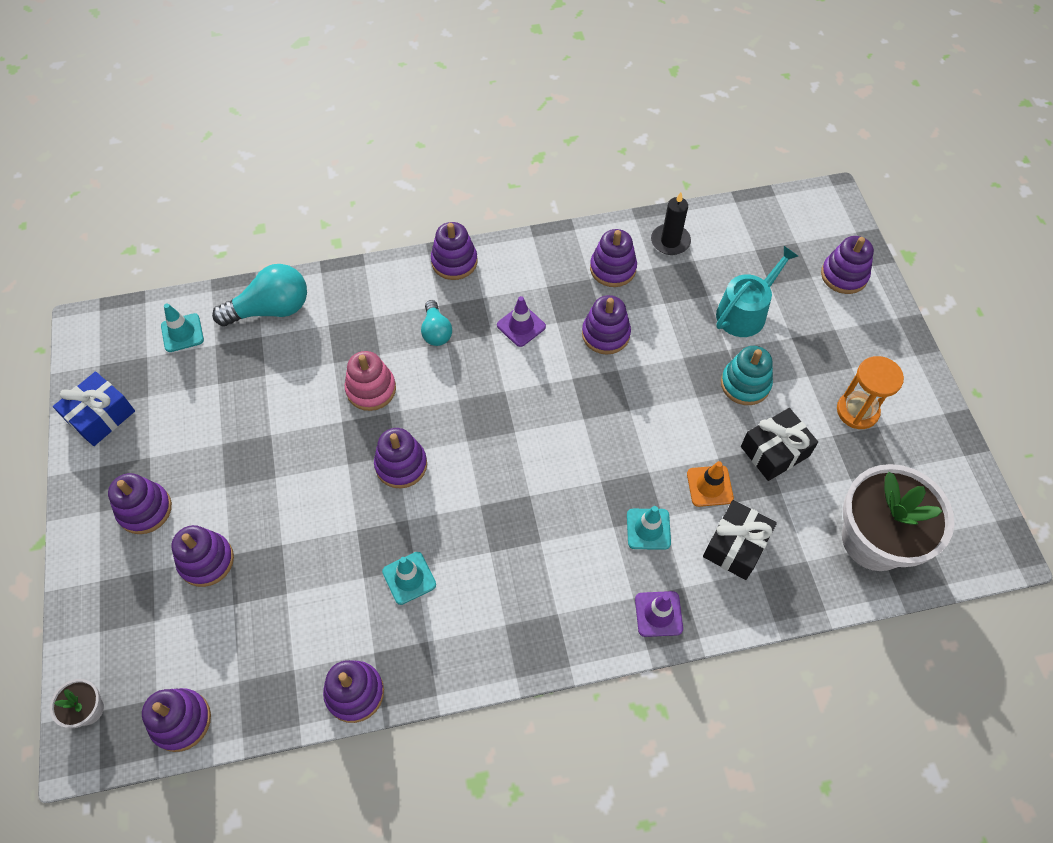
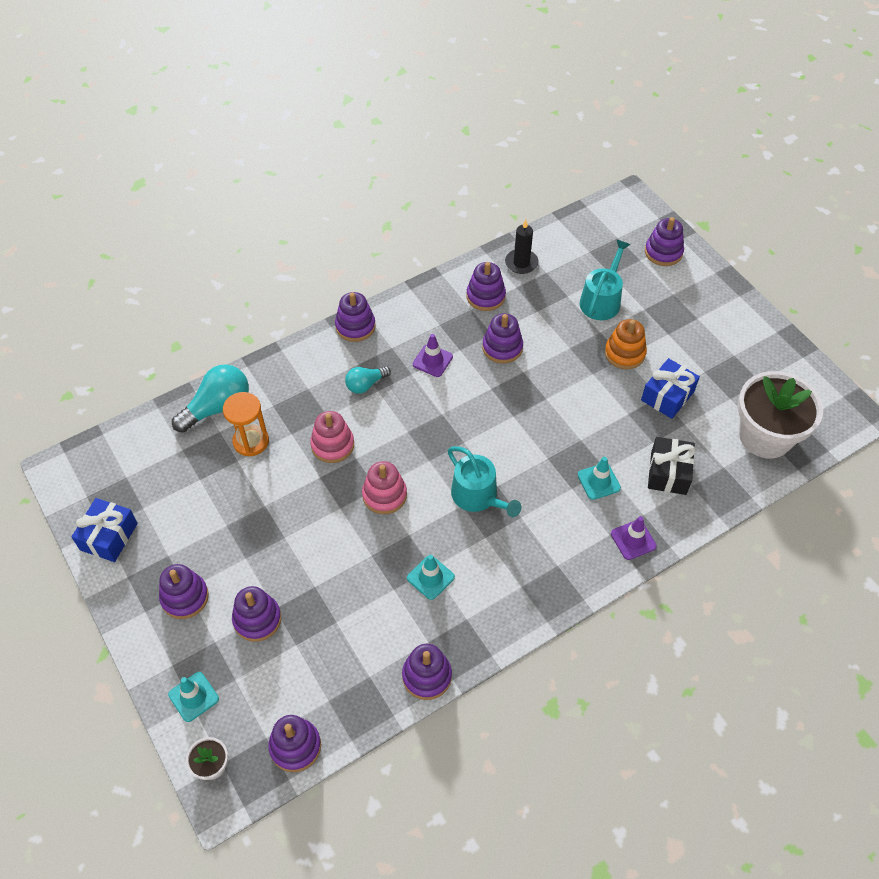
camera: 20 degrees left, 5 degrees down
turquoise traffic cone [161,304,204,352] -> turquoise traffic cone moved to [168,672,219,722]
purple stacking toy [374,428,427,488] -> pink stacking toy [362,461,407,514]
turquoise light bulb [421,300,452,346] -> turquoise light bulb turned 90 degrees clockwise [345,366,391,394]
orange traffic cone [687,461,734,507] -> none
turquoise stacking toy [721,346,773,405] -> orange stacking toy [605,319,647,370]
black gift [741,408,818,481] -> blue gift [641,358,700,419]
orange hourglass [837,356,904,429] -> orange hourglass moved to [223,392,269,456]
none -> turquoise watering can [448,446,521,517]

